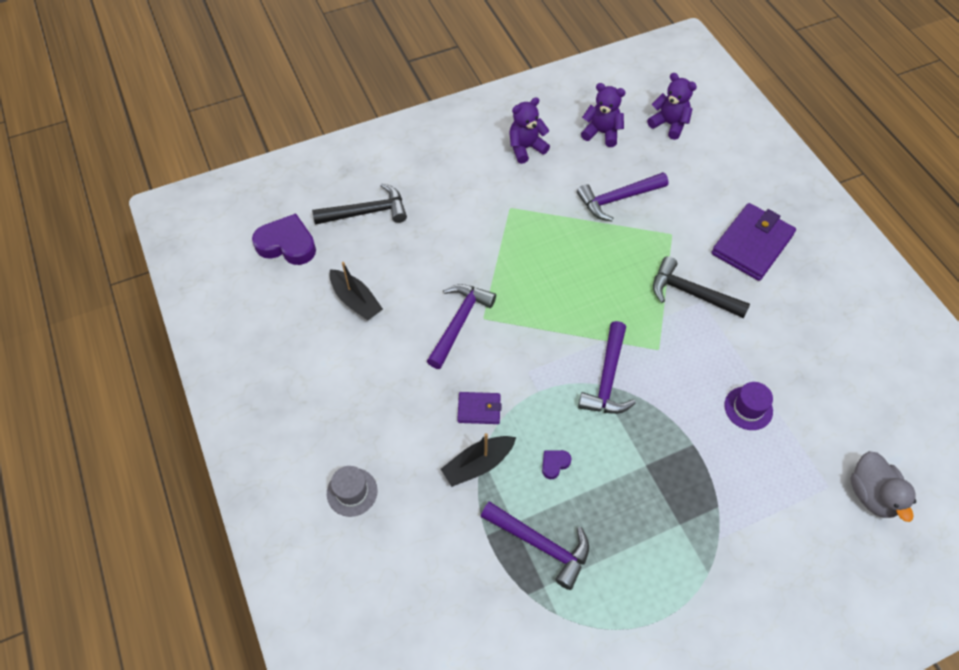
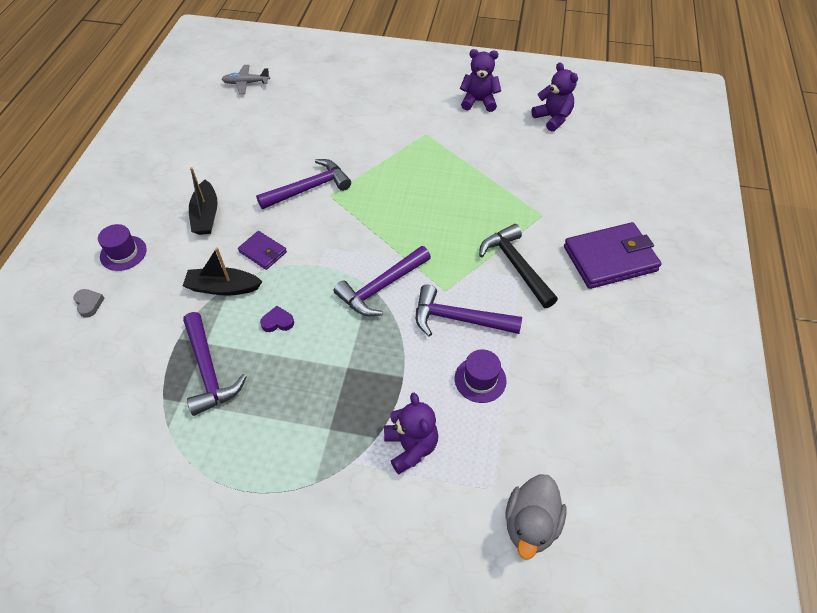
camera: 35 degrees right, 5 degrees down
purple heart [252,214,316,265] -> grey plane [222,65,270,94]
black hammer [312,183,407,225] -> none
grey hat [327,466,377,517] -> purple hat [98,224,147,271]
black boat [329,262,383,320] -> black boat moved to [189,167,218,235]
purple hammer [577,172,668,221] -> purple hammer moved to [416,285,522,336]
purple teddy bear [647,73,697,140] -> purple teddy bear moved to [384,393,438,474]
none -> grey heart [74,289,104,318]

